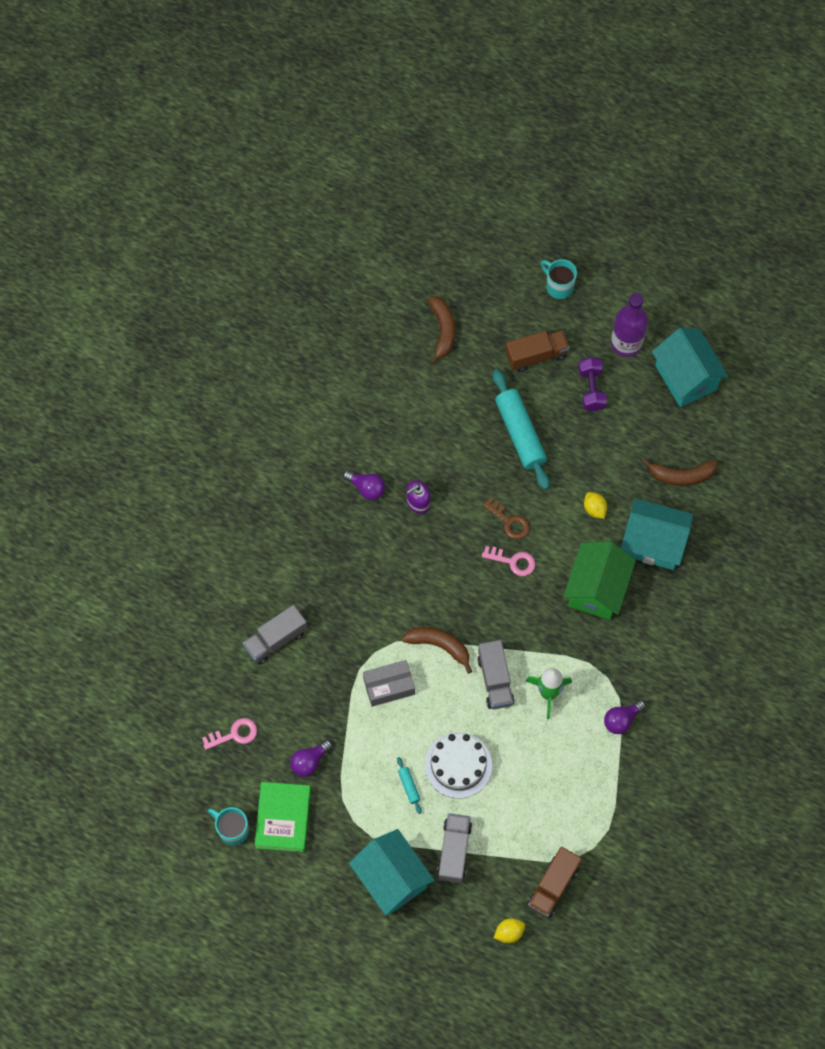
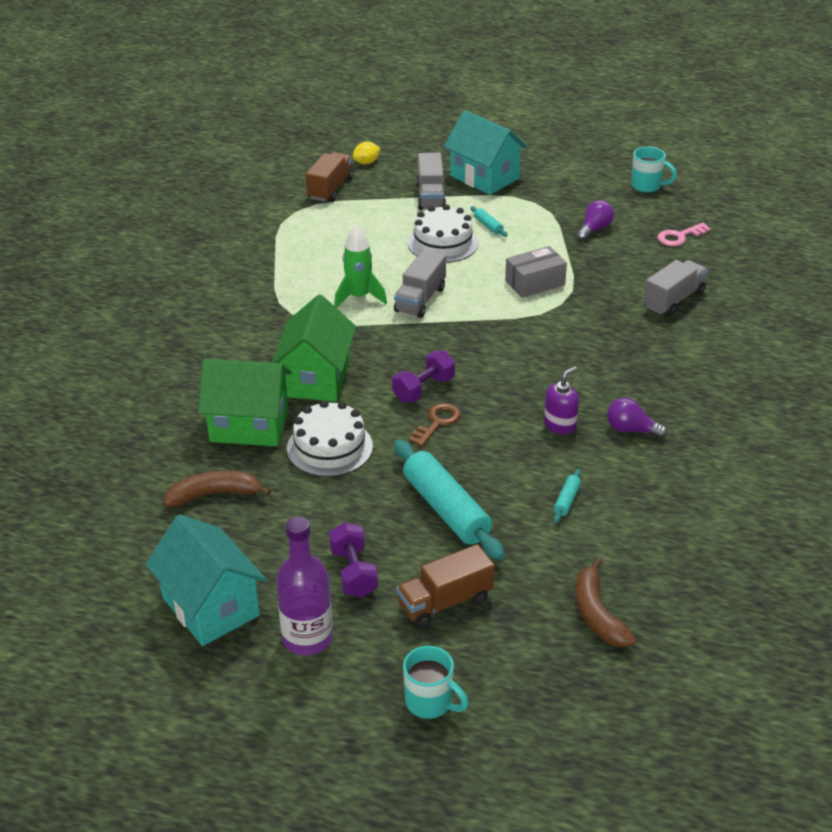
camera: 170 degrees right, 30 degrees down
green book [255,782,311,852] -> none
brown banana [402,627,473,674] -> none
grey truck [477,640,515,709] -> grey truck turned 135 degrees counterclockwise [394,250,446,318]
pink key [482,546,535,576] -> purple dumbbell [392,350,455,402]
brown key [483,497,530,539] -> brown key turned 90 degrees clockwise [409,403,461,447]
yellow lemon [584,492,607,519] -> white cake [287,400,373,477]
purple light bulb [604,700,646,734] -> none
turquoise house [621,498,693,570] -> green house [198,359,291,447]
none -> turquoise rolling pin [553,469,581,523]

